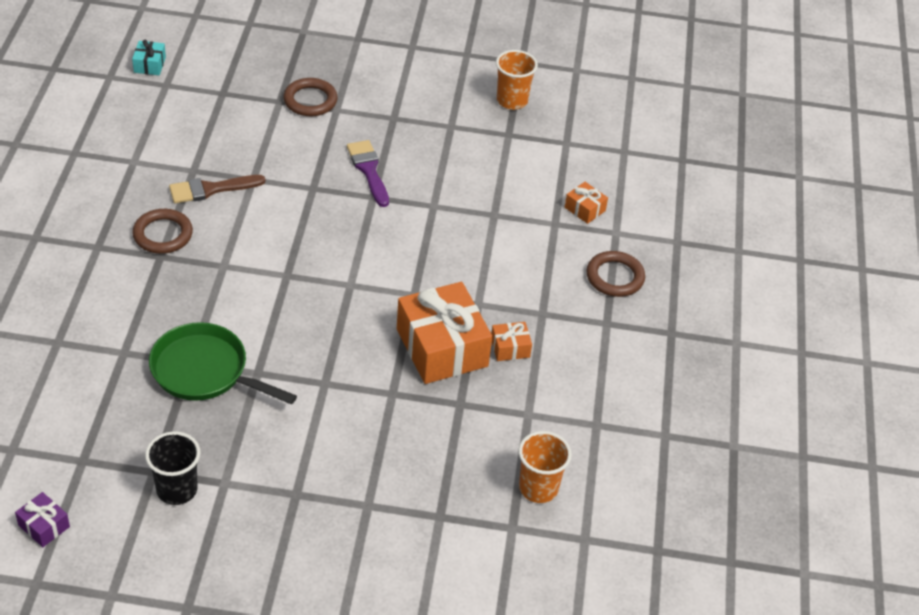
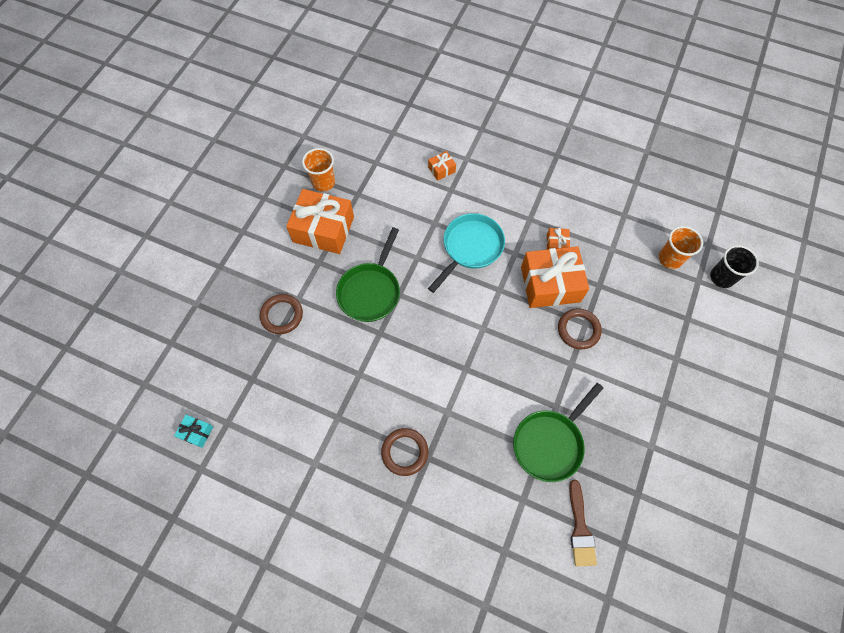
camera: 70 degrees left, 20 degrees up
purple gift [15,492,70,547] -> none
black cup [145,431,201,505] -> black cup moved to [710,245,759,288]
brown brush [169,175,266,203] -> brown brush moved to [569,480,597,566]
purple brush [347,140,389,207] -> green pan [336,227,400,322]
brown ring [586,251,645,297] -> brown ring moved to [558,308,602,349]
none -> orange gift [286,189,354,254]
none -> turquoise pan [428,213,505,293]

